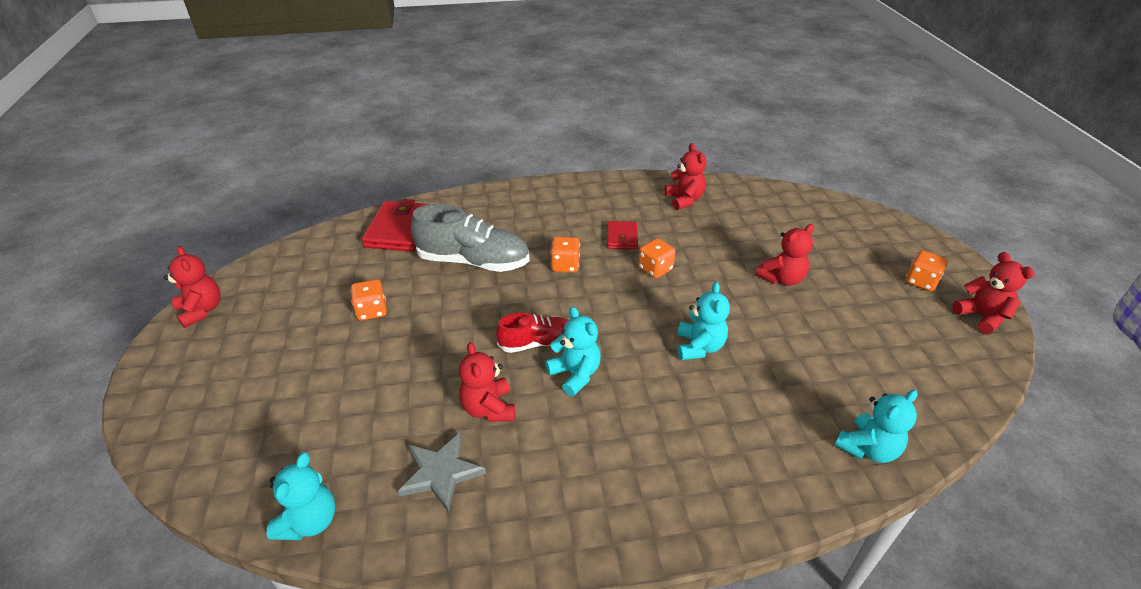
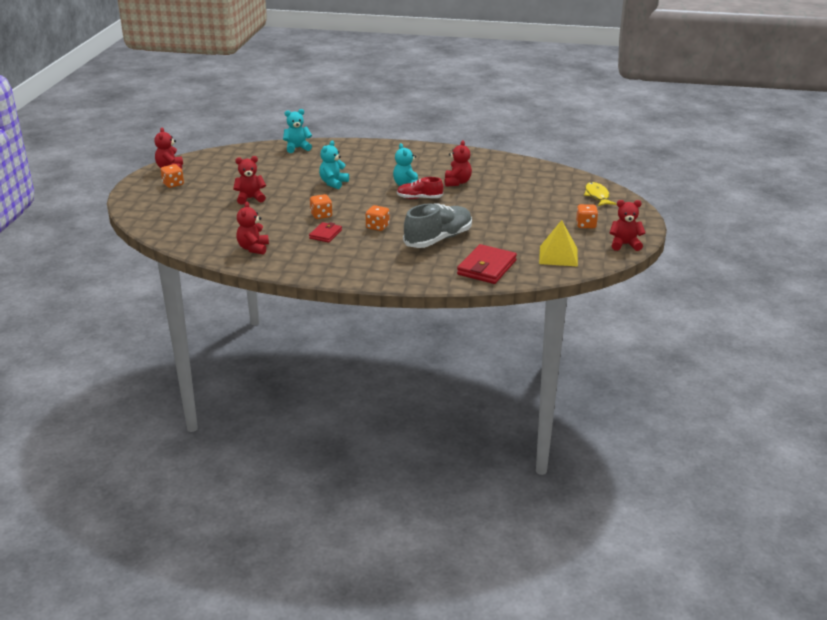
camera: 160 degrees left, 10 degrees down
red teddy bear [164,246,220,328] -> red teddy bear turned 105 degrees clockwise [610,200,646,251]
turquoise teddy bear [267,452,336,540] -> none
orange dice [351,279,387,321] -> orange dice moved to [576,204,598,228]
grey star [398,433,486,513] -> none
grey shoe [411,204,530,272] -> grey shoe turned 105 degrees clockwise [403,203,472,248]
none -> yellow pyramid [539,220,578,266]
none -> yellow fish [584,182,616,206]

